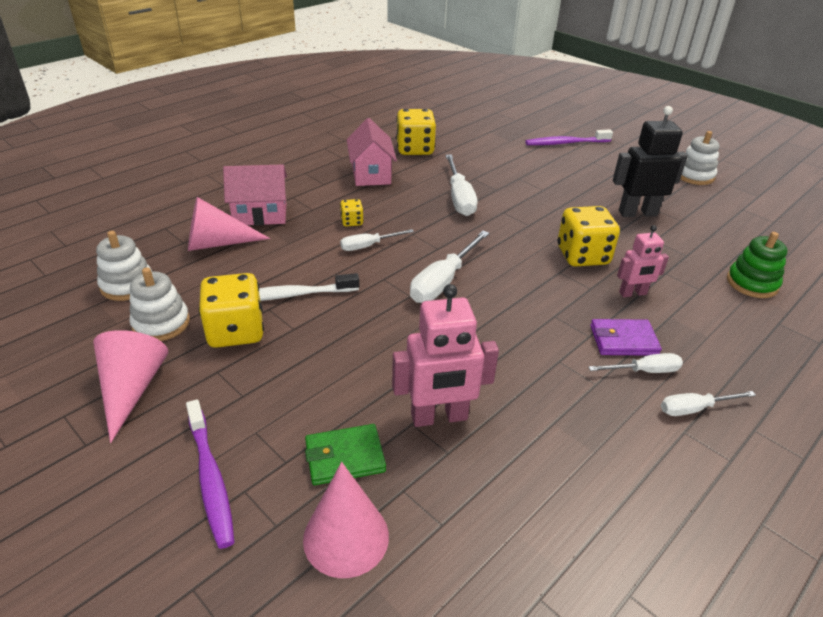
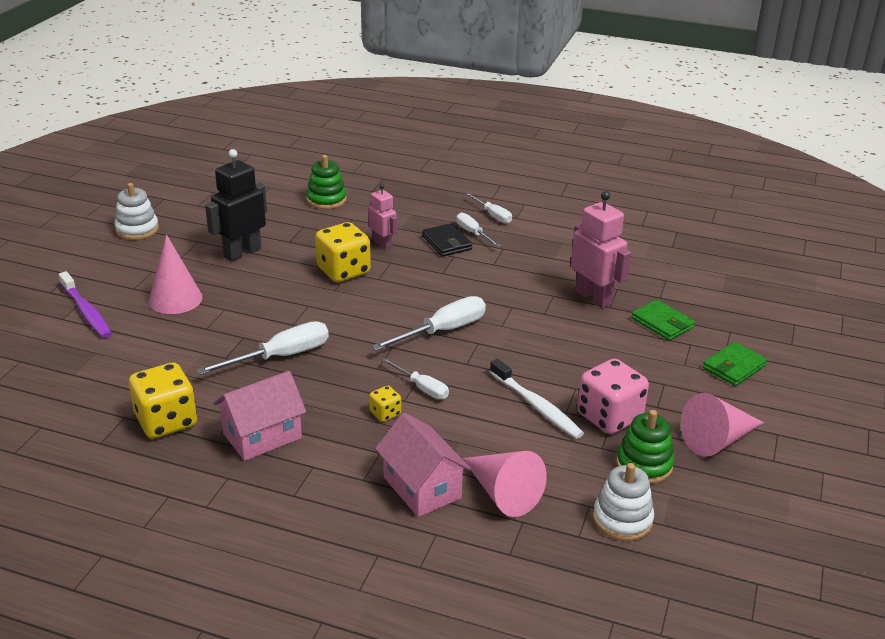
camera: 115 degrees left, 5 degrees down
white stacking toy [129,267,190,341] -> green stacking toy [616,410,674,484]
purple toothbrush [186,399,235,549] -> green wallet [703,342,767,386]
yellow dice [199,273,264,348] -> pink dice [577,359,649,434]
pink cone [303,462,389,578] -> pink cone moved to [149,234,203,314]
white screwdriver [410,231,490,303] -> white screwdriver turned 45 degrees counterclockwise [372,296,486,351]
purple wallet [590,319,662,355] -> black wallet [422,223,472,257]
black robot [613,106,688,217] -> black robot turned 75 degrees clockwise [205,149,267,262]

